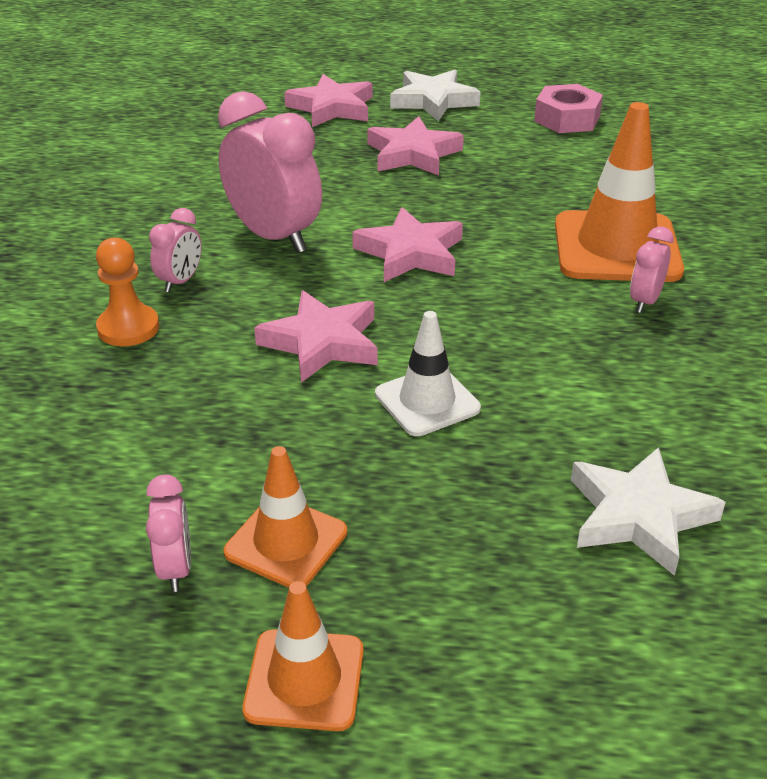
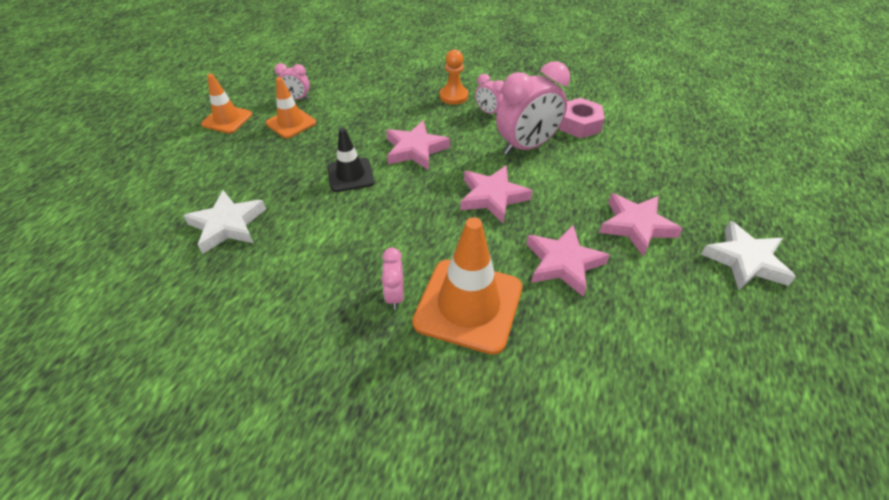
camera: 105 degrees right, 10 degrees up
pink star [284,74,373,127] -> pink star moved to [526,225,610,296]
white traffic cone [375,311,481,436] -> black traffic cone [327,128,374,192]
pink nut [534,84,603,133] -> pink nut moved to [559,98,605,138]
pink clock [630,226,674,313] -> pink clock turned 135 degrees counterclockwise [381,248,404,310]

